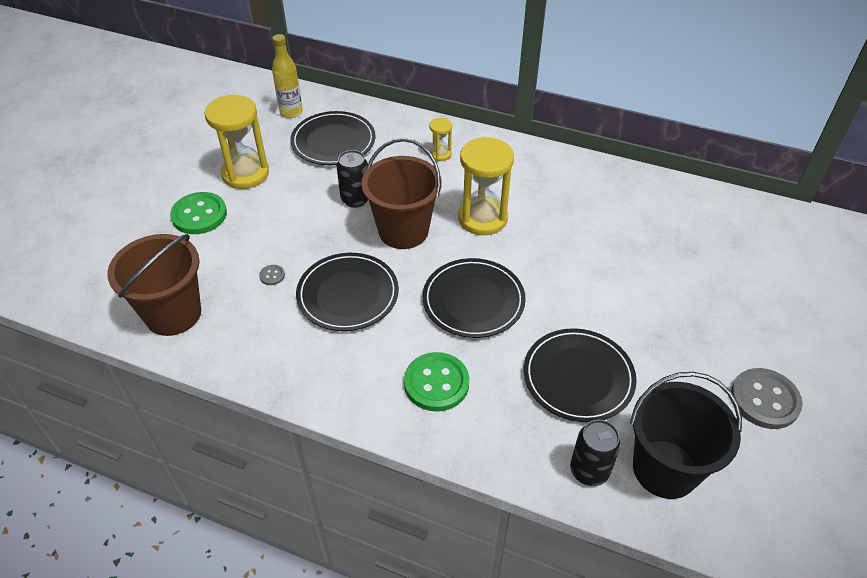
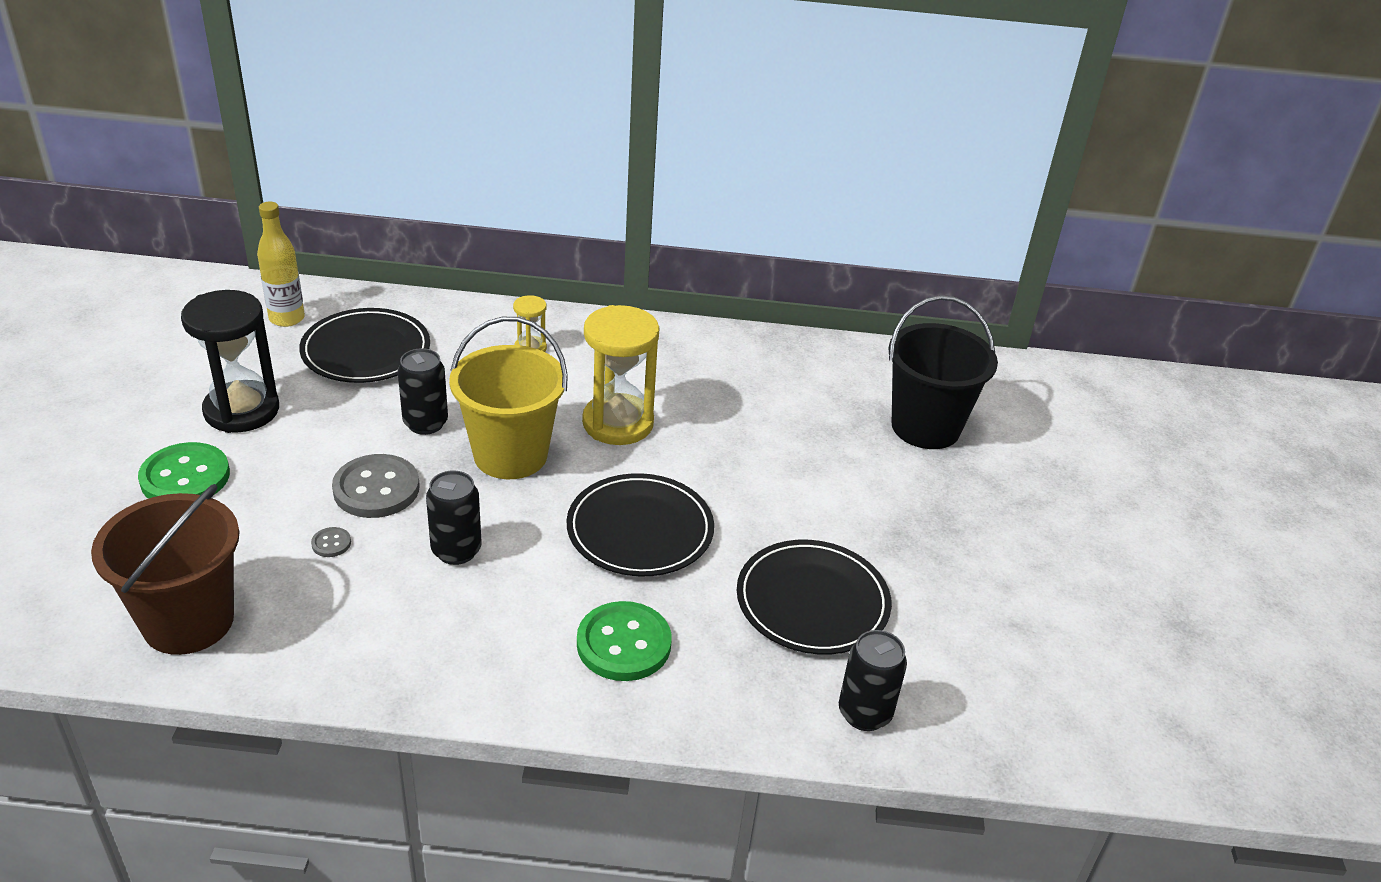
camera: 20 degrees left, 10 degrees down
yellow hourglass [205,95,269,189] -> black hourglass [181,290,279,433]
black plate [296,253,399,331] -> black can [426,470,481,565]
brown bucket [361,138,442,249] -> yellow bucket [449,317,568,479]
black bucket [630,372,742,499] -> black bucket moved to [888,295,998,449]
grey button [731,368,803,429] -> grey button moved to [332,454,420,518]

